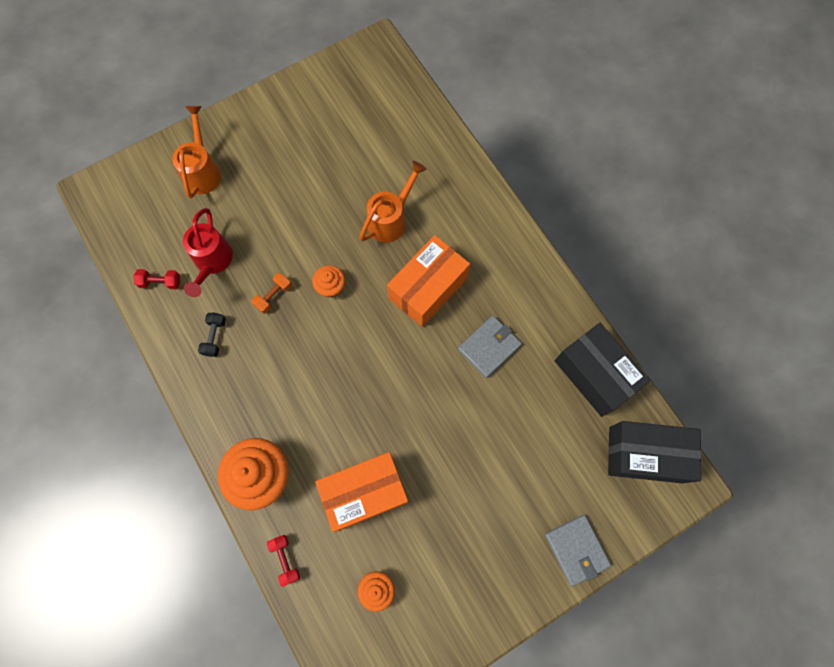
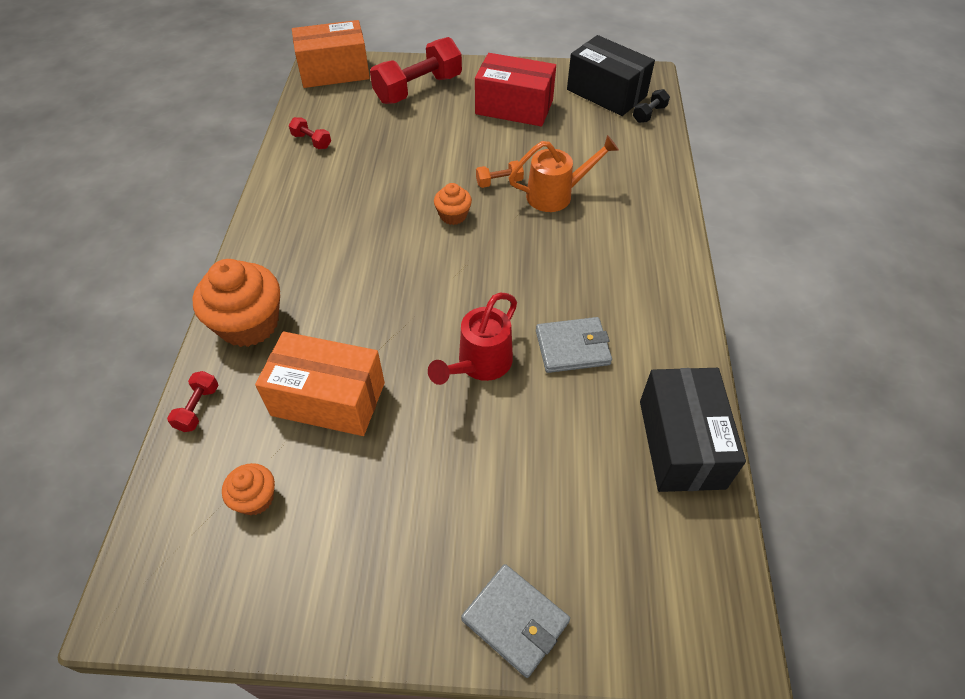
camera: 35 degrees right, 20 degrees down
orange watering can [172,106,221,198] -> red dumbbell [370,37,462,104]
red watering can [183,208,233,297] -> red watering can moved to [428,293,517,385]
black dumbbell [198,313,226,357] -> black dumbbell moved to [633,89,670,123]
orange dumbbell [251,273,292,314] -> orange dumbbell moved to [476,161,524,188]
orange box [387,235,470,327] -> orange box moved to [292,20,370,88]
grey wallet [545,515,611,586] -> grey wallet turned 60 degrees counterclockwise [461,564,570,678]
black box [608,421,701,483] -> black box moved to [567,35,655,116]
none -> red box [475,53,556,127]

